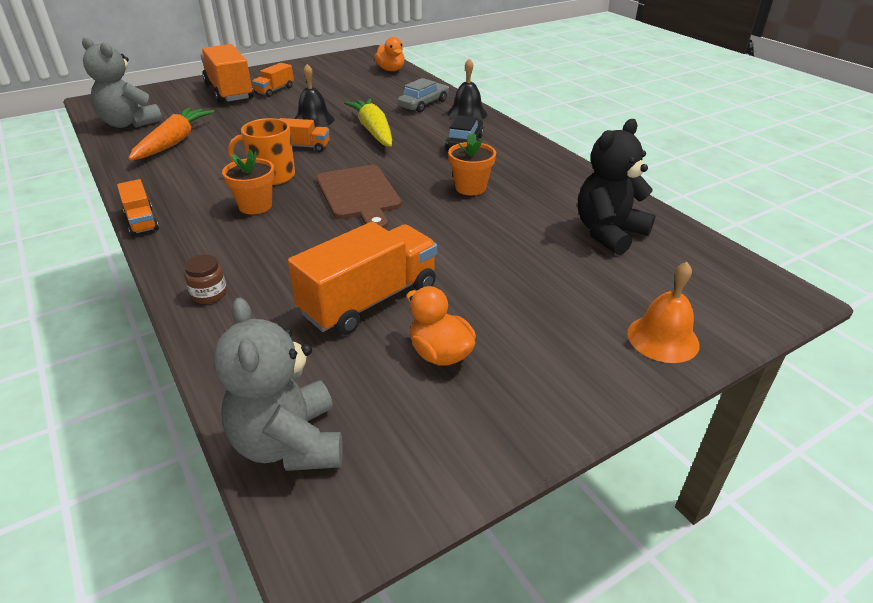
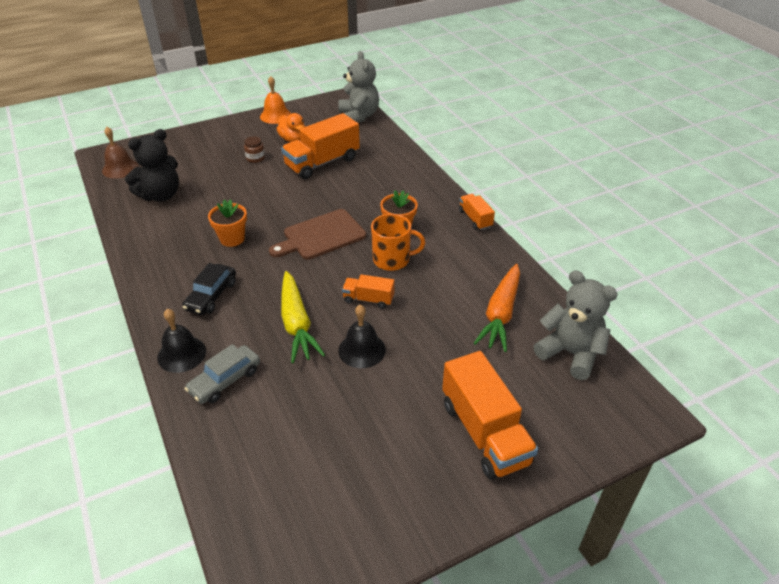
camera: 175 degrees left, 5 degrees up
brown jar [184,255,227,304] -> brown jar moved to [244,136,265,163]
orange truck [252,63,294,97] -> none
brown cutting board [316,165,402,229] -> brown cutting board turned 105 degrees counterclockwise [269,209,366,260]
orange duck [374,37,405,71] -> none
orange bell [627,262,700,363] -> orange bell moved to [260,76,291,124]
none -> brown bell [102,127,138,179]

